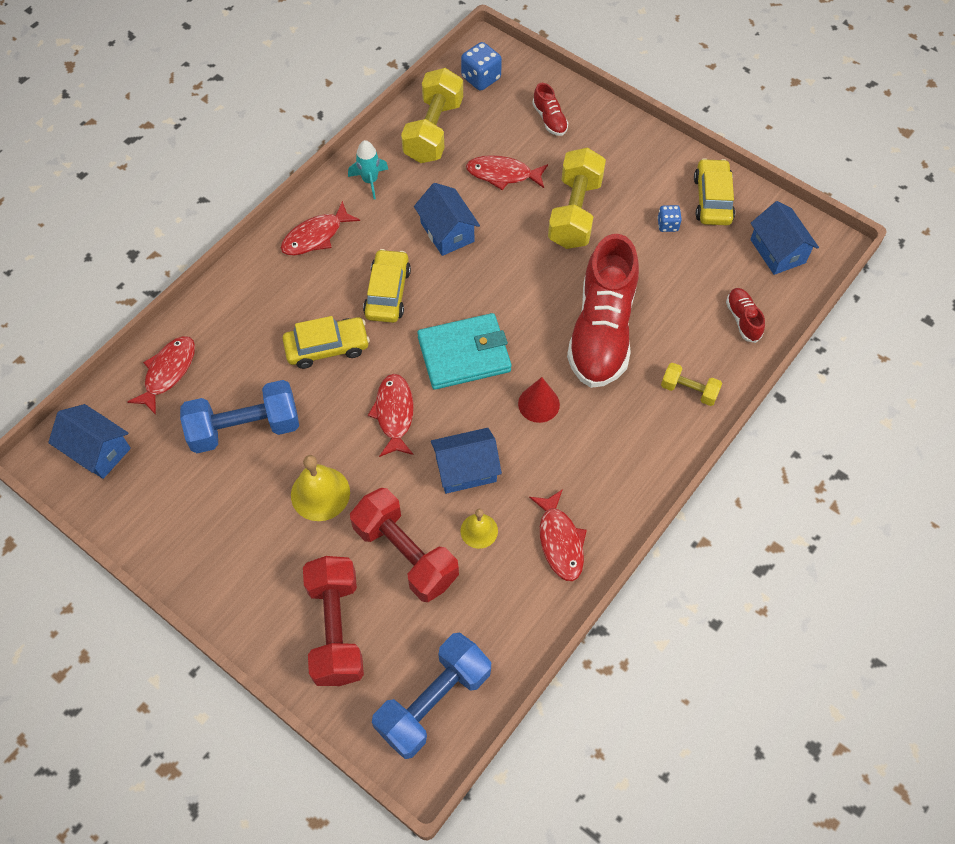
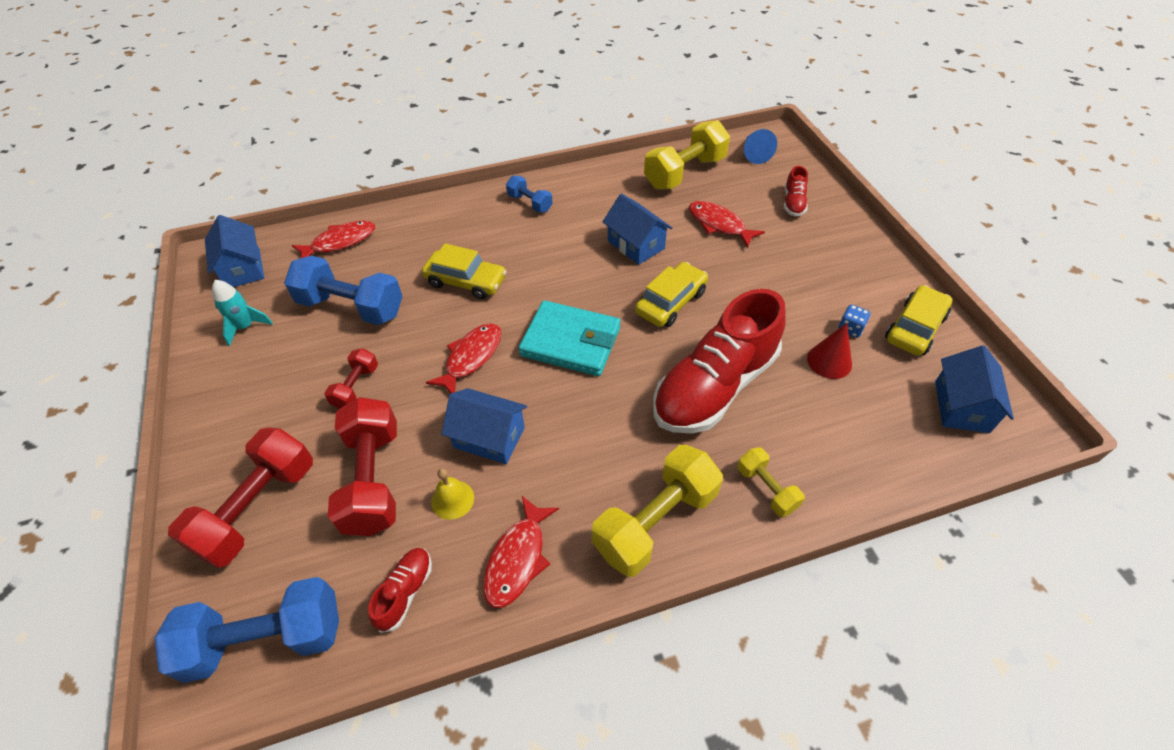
camera: 35 degrees right, 10 degrees down
red fish [281,201,360,256] -> blue dumbbell [506,176,553,213]
yellow bell [291,455,350,521] -> red dumbbell [324,348,378,409]
turquoise rocket [348,140,388,199] -> turquoise rocket moved to [212,280,273,346]
yellow car [363,249,411,323] -> yellow car moved to [635,262,708,327]
blue house [414,183,480,256] -> blue house turned 45 degrees counterclockwise [603,194,672,265]
blue dice [461,42,502,91] -> blue cone [744,129,777,164]
red cone [518,377,560,423] -> red cone moved to [807,323,852,379]
yellow dumbbell [548,148,606,249] -> yellow dumbbell moved to [592,445,723,577]
red shoe [726,288,765,343] -> red shoe moved to [368,548,432,633]

